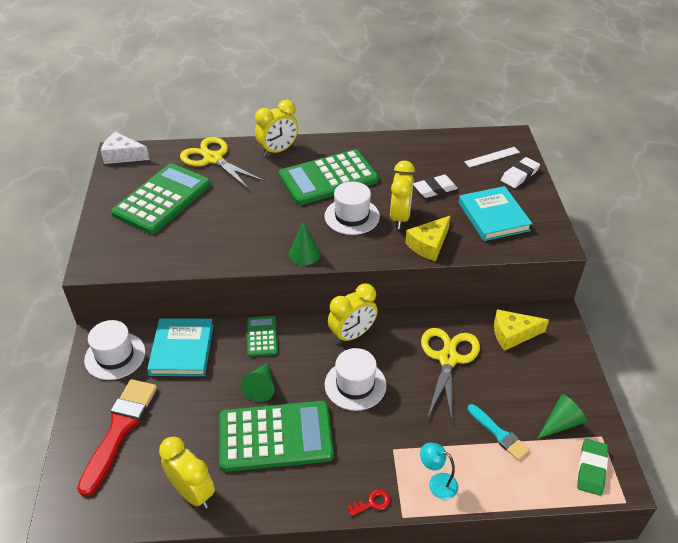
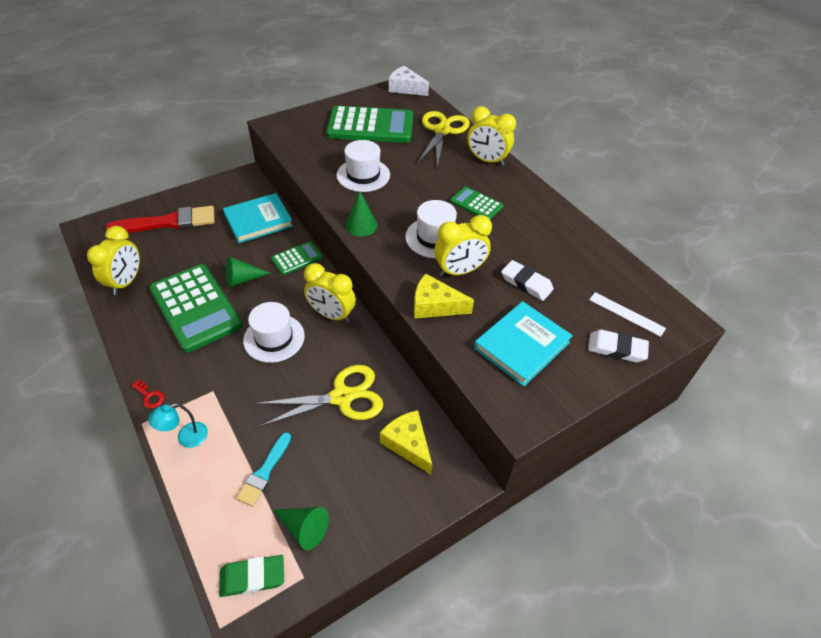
camera: 60 degrees right, 5 degrees up
white hat [84,320,145,380] -> white hat moved to [337,140,390,192]
white cheese [101,132,150,164] -> white cheese turned 45 degrees counterclockwise [389,66,429,96]
green calculator [279,149,379,205] -> green calculator [450,187,503,220], size x0.49
turquoise lamp [420,443,458,499] -> turquoise lamp turned 120 degrees counterclockwise [148,403,208,448]

